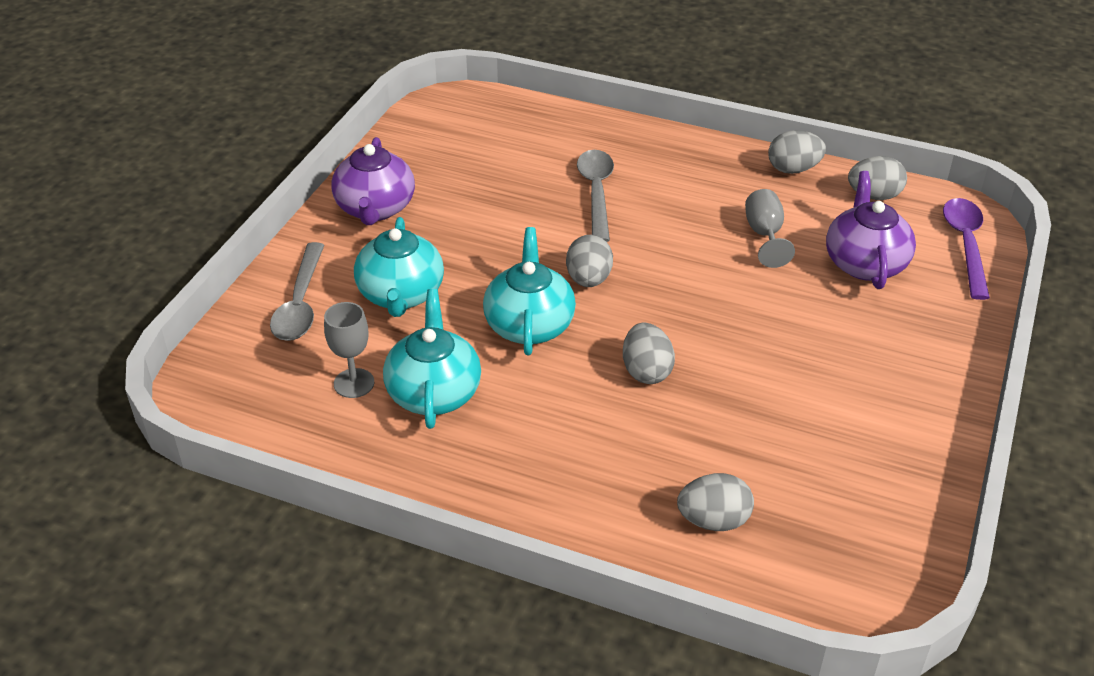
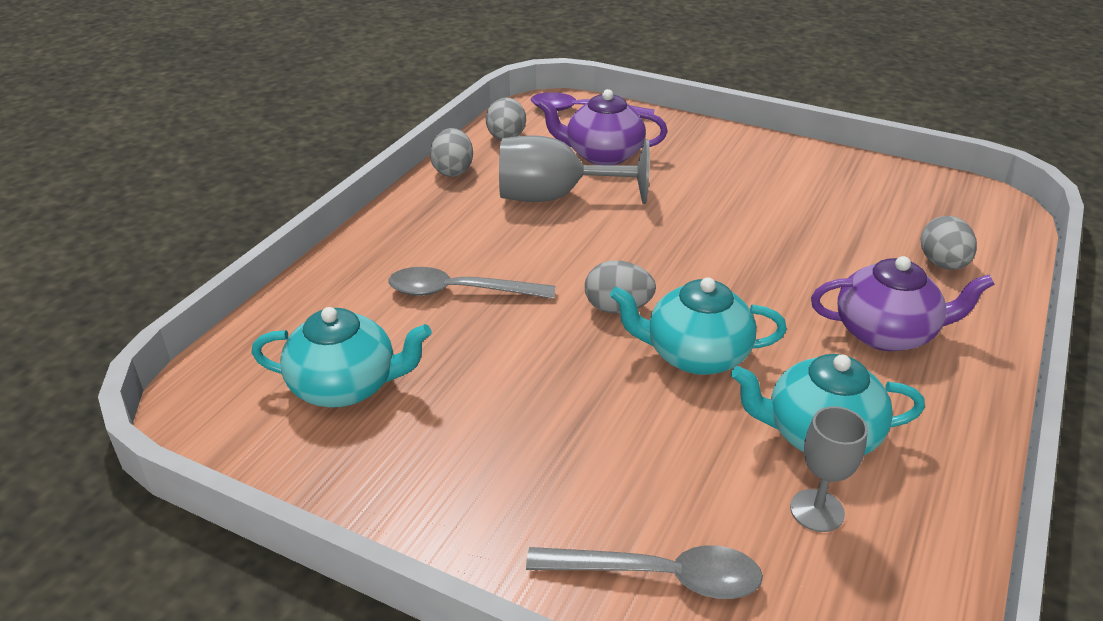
camera: 85 degrees left, 5 degrees down
purple teapot [332,137,415,225] -> purple teapot moved to [811,256,995,351]
turquoise teapot [354,217,444,317] -> turquoise teapot moved to [251,307,432,408]
grey egg [623,323,675,384] -> none
grey goblet [745,189,795,268] -> grey goblet [499,135,650,204], size x1.78

